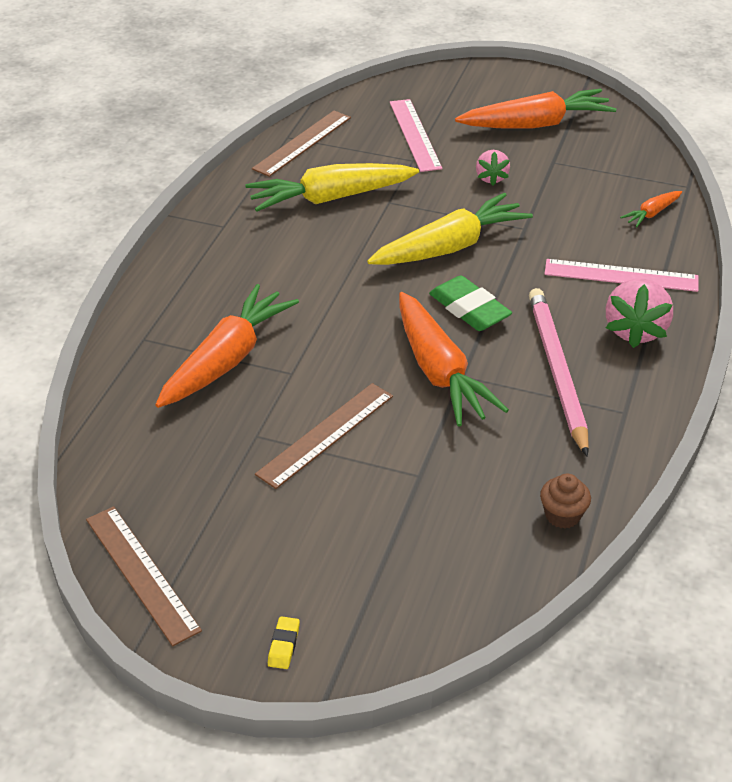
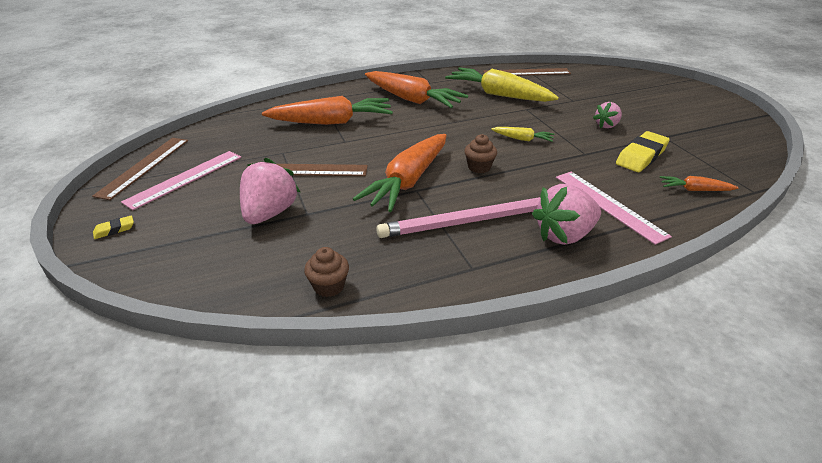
camera: 50 degrees right, 5 degrees down
yellow carrot [367,193,533,265] -> yellow carrot [491,127,554,142], size x0.46
pink ruler [390,99,442,172] -> pink ruler moved to [121,151,241,210]
green eraser [429,275,512,331] -> brown cupcake [464,134,497,173]
orange carrot [455,89,616,129] -> orange carrot moved to [365,71,468,108]
pink pencil [529,288,589,457] -> pink pencil turned 150 degrees counterclockwise [376,197,541,238]
none -> pink strawberry [240,158,301,224]
none -> yellow eraser [616,131,670,172]

